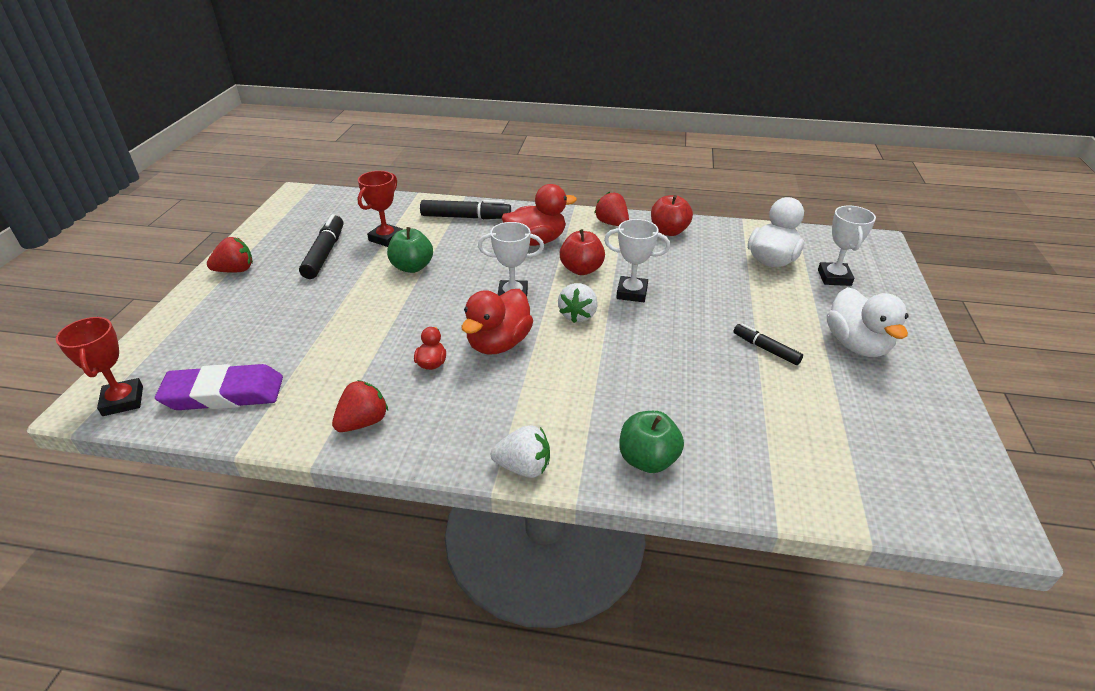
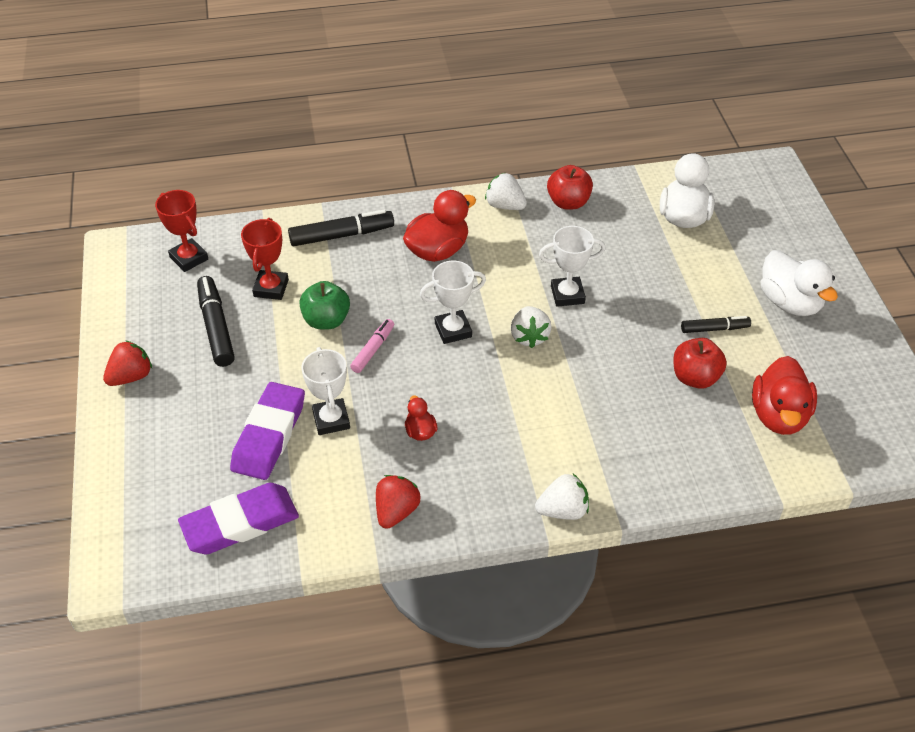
camera: 20 degrees left, 10 degrees up
red trophy [56,317,143,416] -> red trophy moved to [155,190,208,272]
red duck [462,289,533,355] -> red duck moved to [752,356,817,435]
red apple [560,229,605,275] -> red apple moved to [673,338,727,389]
red strawberry [594,192,629,226] -> white strawberry [485,173,527,210]
green apple [619,411,684,473] -> none
black marker [733,323,803,365] -> black marker turned 150 degrees clockwise [681,316,751,333]
white trophy [818,206,876,286] -> white trophy moved to [301,347,350,435]
none -> purple eraser [230,382,305,480]
none -> pink marker [350,319,394,373]

